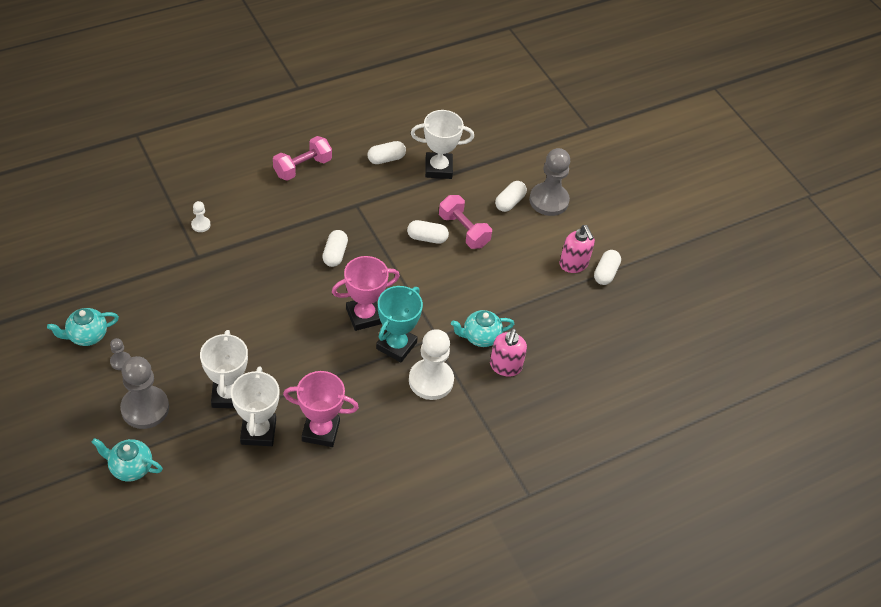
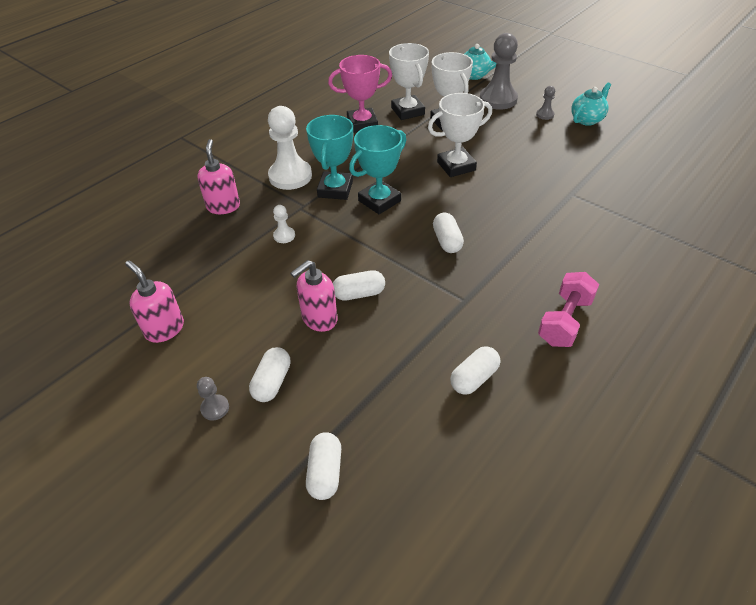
camera: 165 degrees right, 5 degrees down
white pawn [191,201,211,232] -> white pawn moved to [273,205,295,243]
pink trophy [332,256,400,331] -> turquoise trophy [349,125,406,214]
white trophy [411,110,474,179] -> white trophy moved to [428,93,492,177]
pink dumbbell [439,195,492,249] -> pink soap dispenser [290,260,337,332]
turquoise teapot [451,310,514,347] -> none
grey pawn [529,148,570,216] -> grey pawn [197,377,229,420], size x0.45
white capsule [594,250,621,285] -> white capsule moved to [306,432,341,500]

